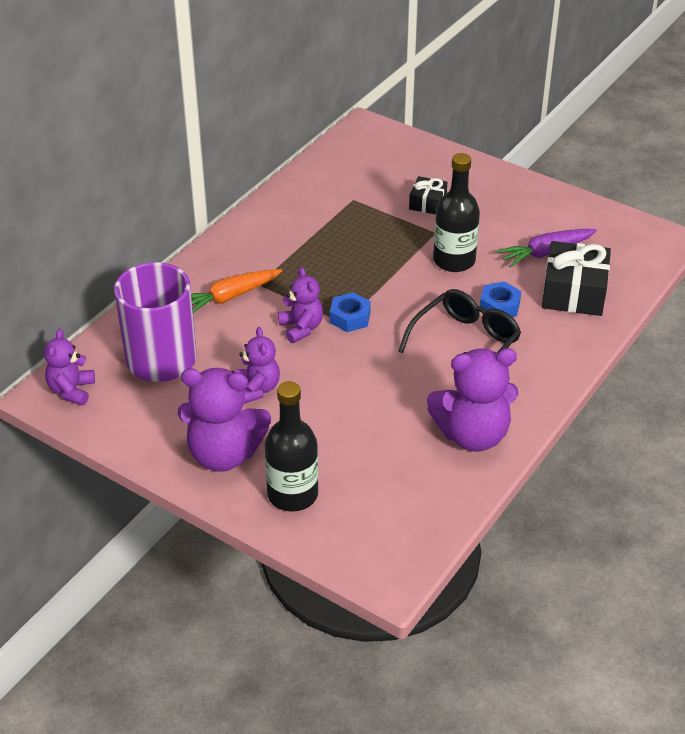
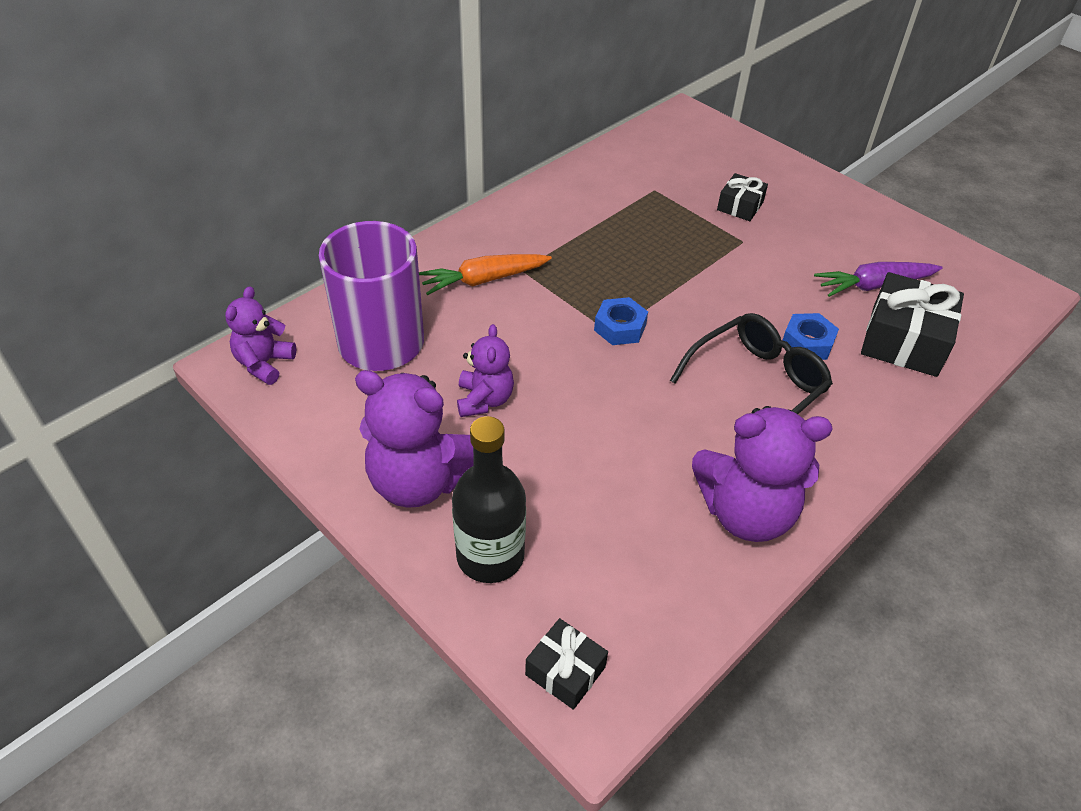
camera: 10 degrees right, 5 degrees up
purple teddy bear [278,267,323,343] -> none
black bottle [433,153,480,272] -> none
none -> black gift [525,618,608,710]

